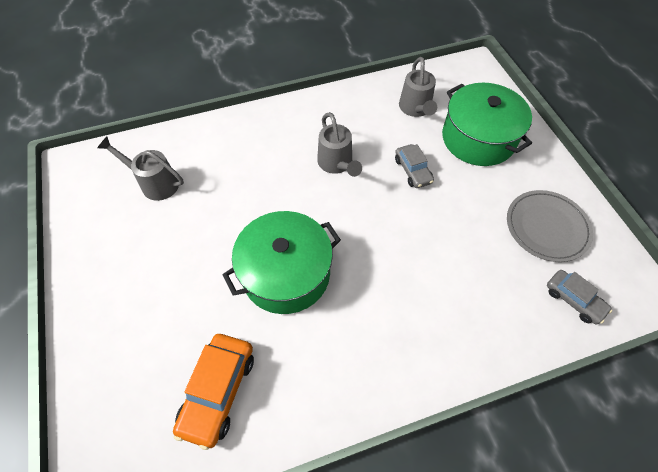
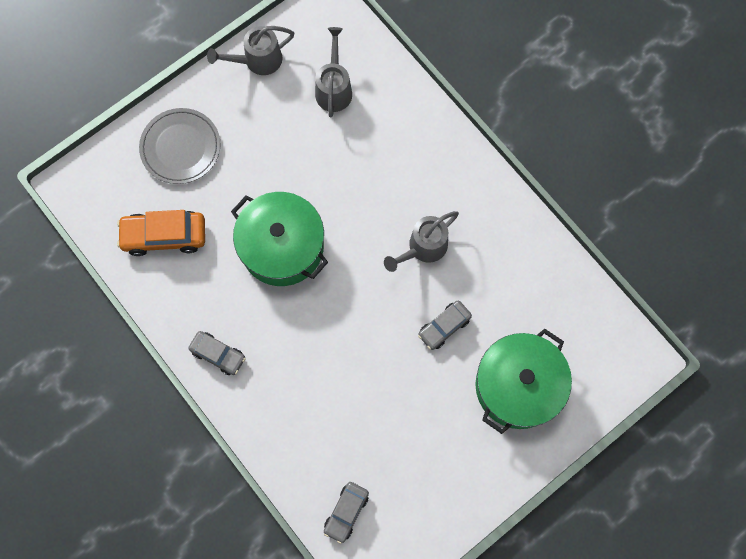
camera: 70 degrees right, 15 degrees up
grey watering can [399,57,437,117] -> grey watering can moved to [207,26,294,75]
grey plate [507,190,593,262] -> grey plate moved to [139,108,221,184]
none -> grey car [188,331,246,375]

